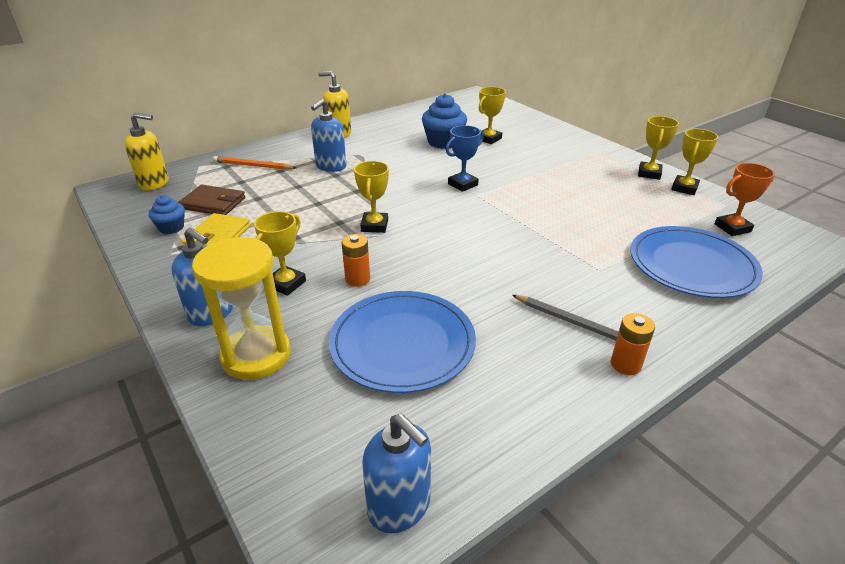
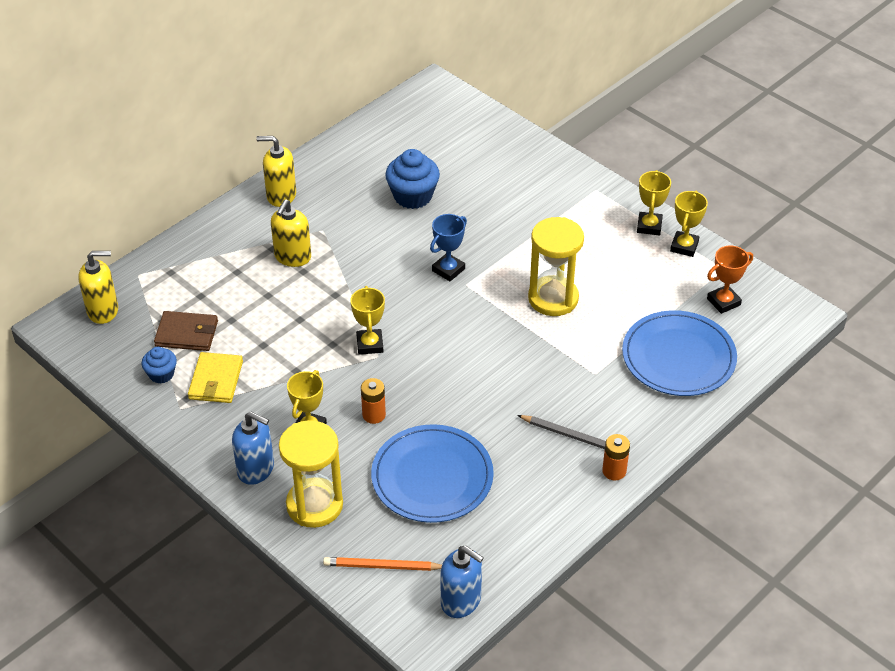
camera: 10 degrees left, 10 degrees up
orange pencil [213,156,296,170] -> orange pencil moved to [323,557,442,571]
blue soap dispenser [311,99,346,172] -> yellow soap dispenser [271,199,311,267]
yellow trophy [479,87,506,144] -> none
none -> yellow hourglass [528,217,584,316]

